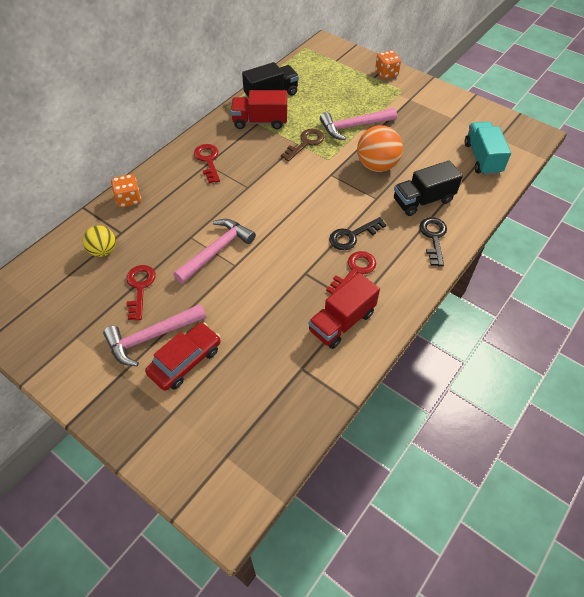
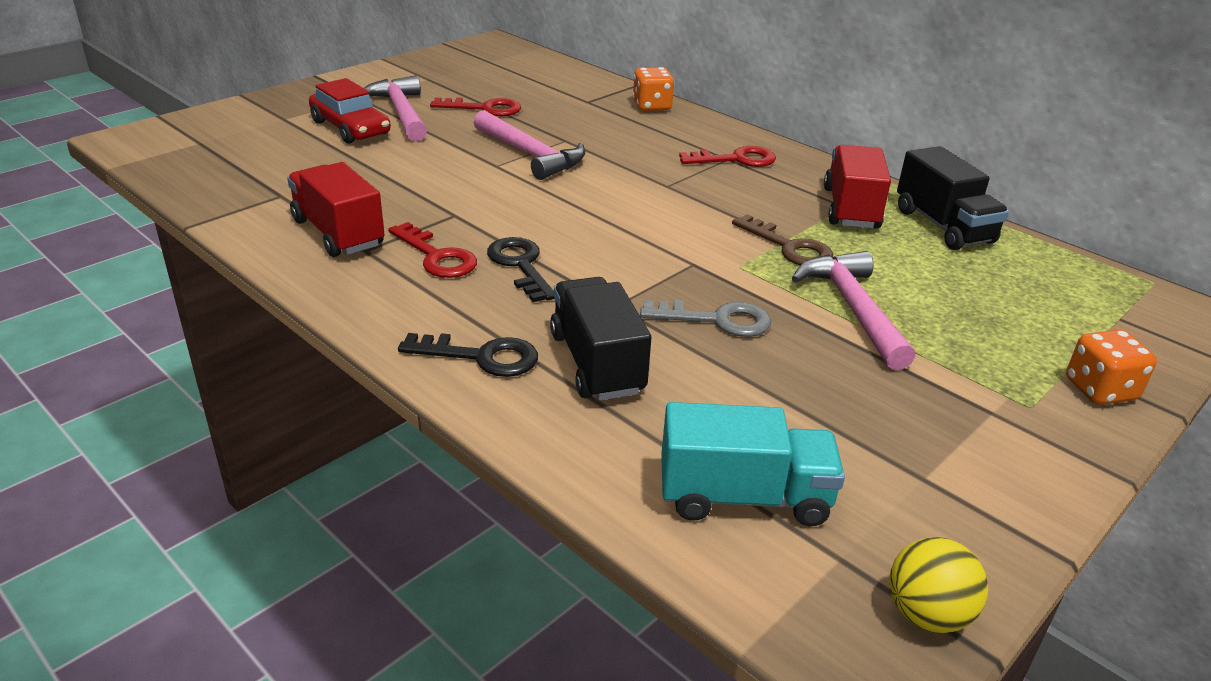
camera: 95 degrees right, 20 degrees down
yellow ball [83,225,116,257] -> yellow ball moved to [890,537,988,633]
orange ball [357,125,403,172] -> grey key [640,300,771,337]

